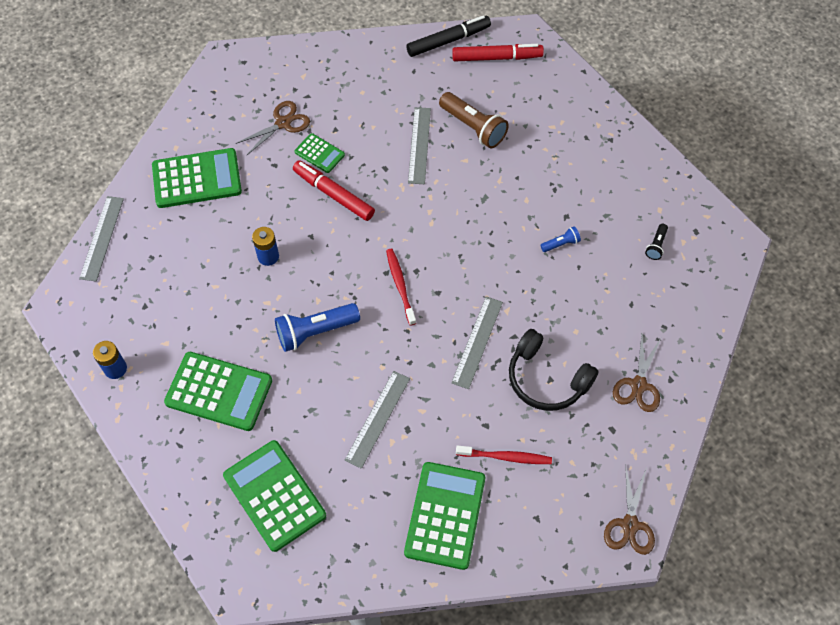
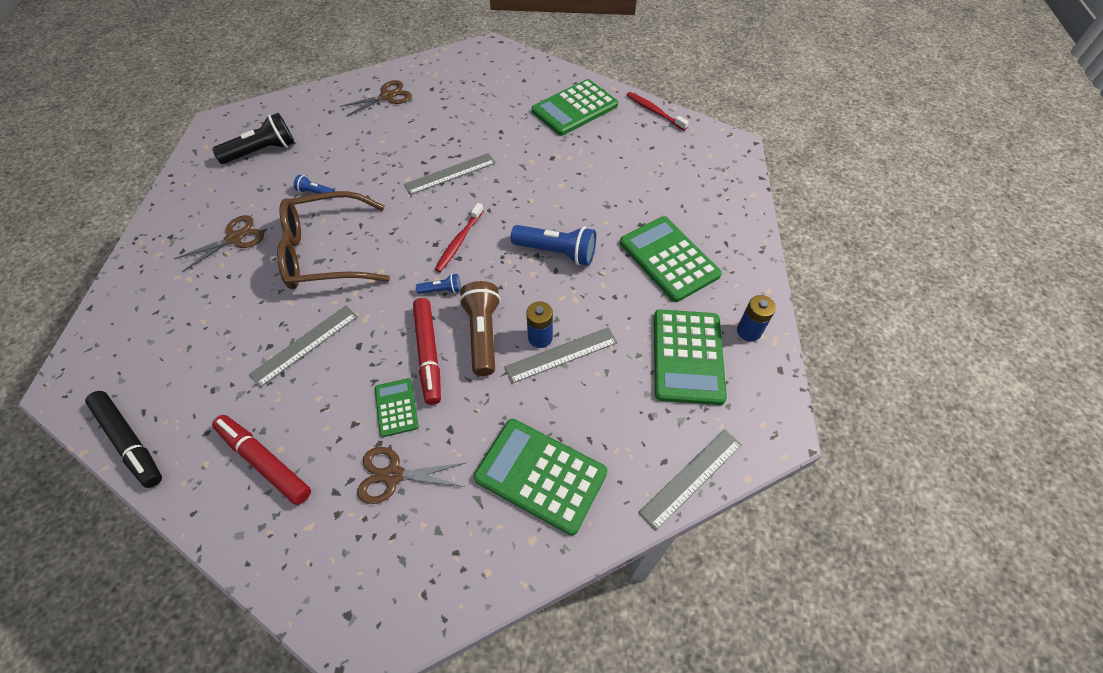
camera: 140 degrees left, 5 degrees down
green calculator [223,440,326,552] -> green calculator moved to [654,310,727,405]
grey ruler [345,371,410,469] -> grey ruler moved to [504,327,618,384]
black marker [406,15,491,57] -> black marker turned 150 degrees counterclockwise [85,391,162,488]
brown flashlight [439,92,509,148] -> brown flashlight moved to [459,281,501,376]
red marker [452,44,544,62] -> red marker moved to [212,415,311,505]
red toothbrush [456,445,552,464] -> red toothbrush moved to [627,92,689,130]
black headphones [509,329,599,411] -> none
brown scissors [604,464,655,555] -> brown scissors moved to [174,215,264,272]
black flashlight [645,224,668,260] -> black flashlight [212,113,295,164], size x2.02
none -> brown glasses [277,191,390,289]
none -> blue flashlight [416,274,461,294]

